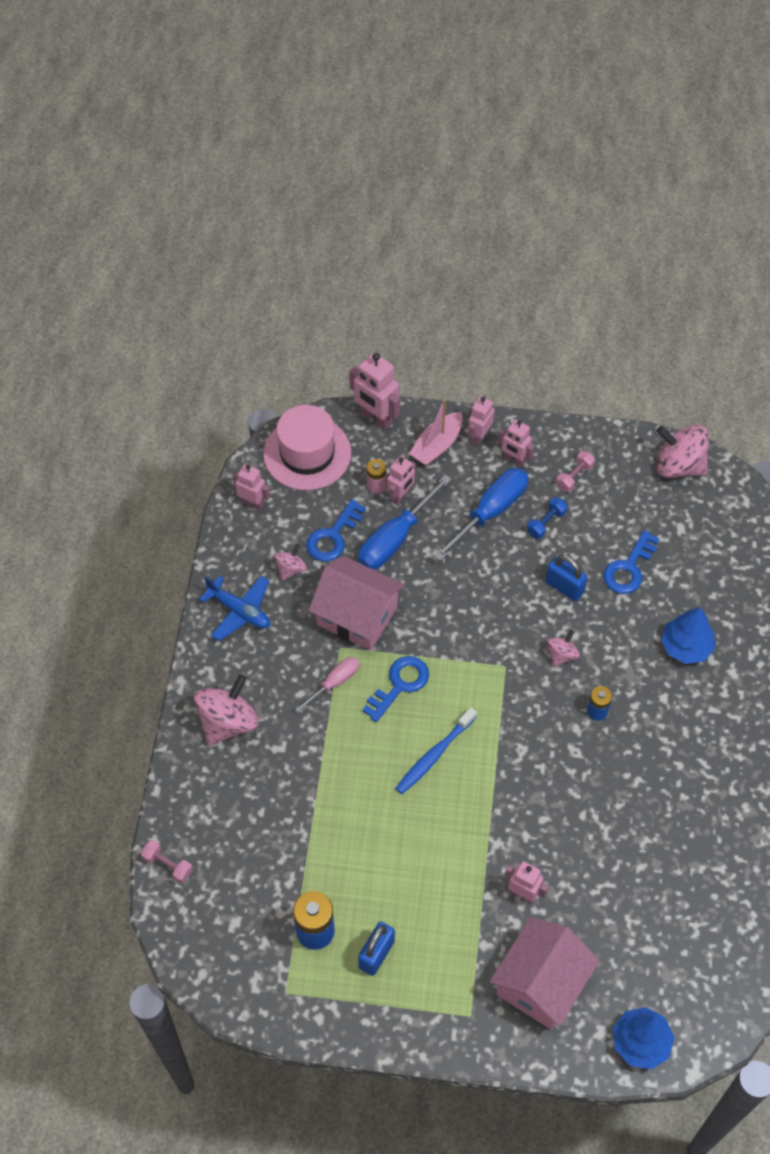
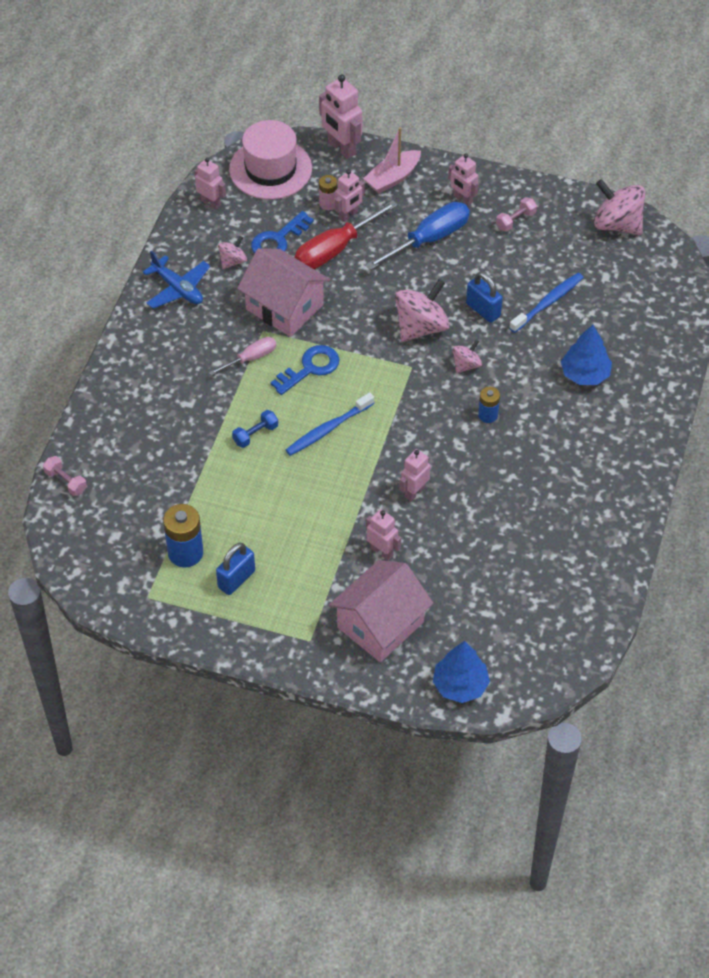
camera: 10 degrees right, 5 degrees down
pink spinning top [194,675,259,745] -> pink spinning top moved to [395,279,450,342]
blue screwdriver [358,475,452,570] -> red screwdriver [295,200,398,269]
pink robot [468,396,494,446] -> pink robot moved to [399,449,431,501]
blue dumbbell [527,497,568,539] -> blue dumbbell moved to [232,410,278,448]
blue key [603,530,659,594] -> blue toothbrush [509,273,584,333]

